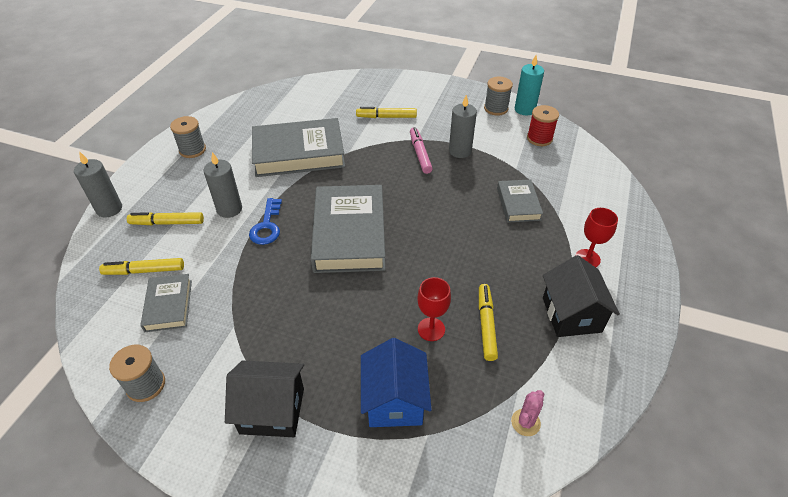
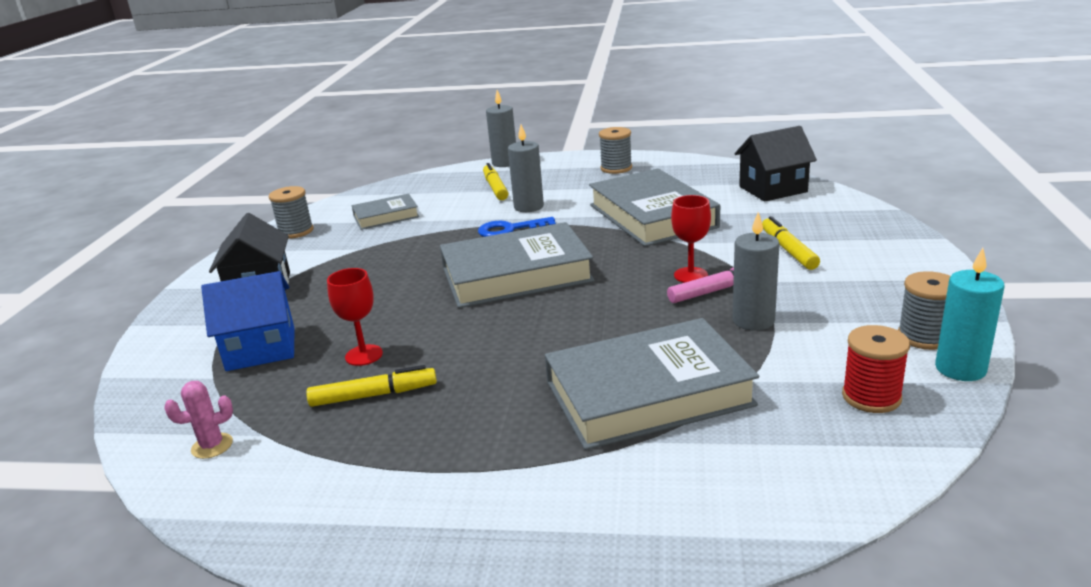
camera: 80 degrees right, 20 degrees down
yellow marker [99,258,184,275] -> none
grey book [497,179,543,223] -> grey book [545,318,759,450], size x1.91
pink cactus [511,390,544,436] -> pink cactus turned 45 degrees counterclockwise [164,381,233,459]
black house [543,255,620,337] -> black house moved to [735,126,817,202]
red goblet [575,208,618,267] -> red goblet moved to [671,195,711,283]

